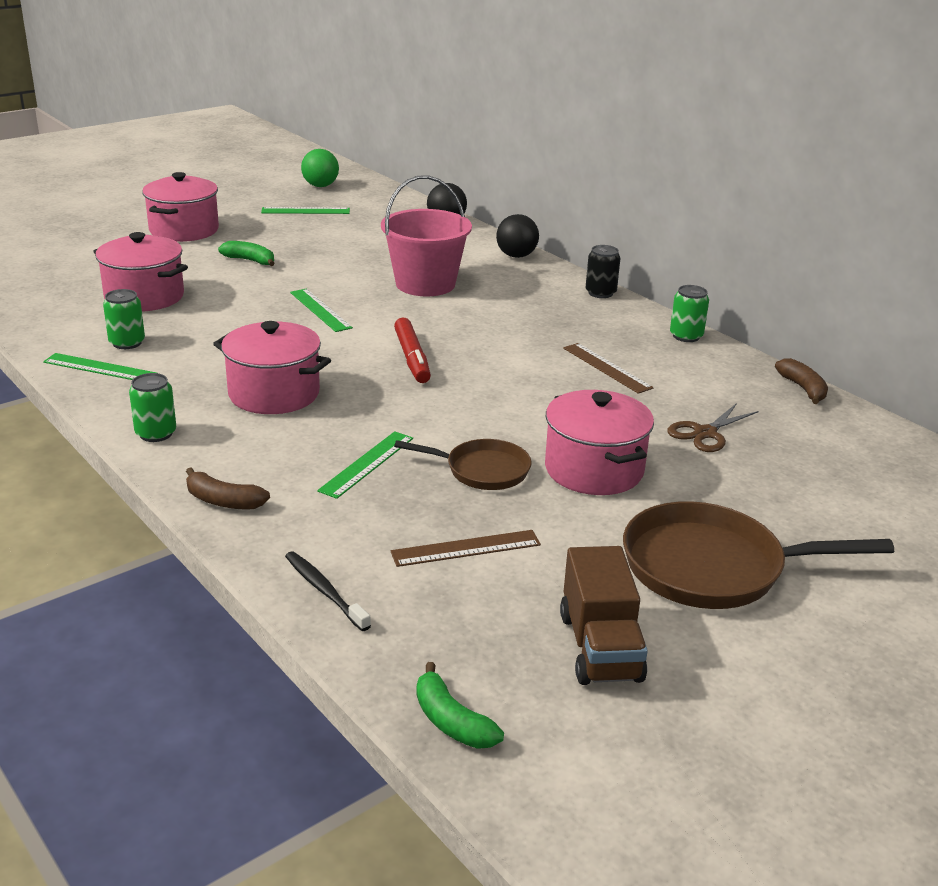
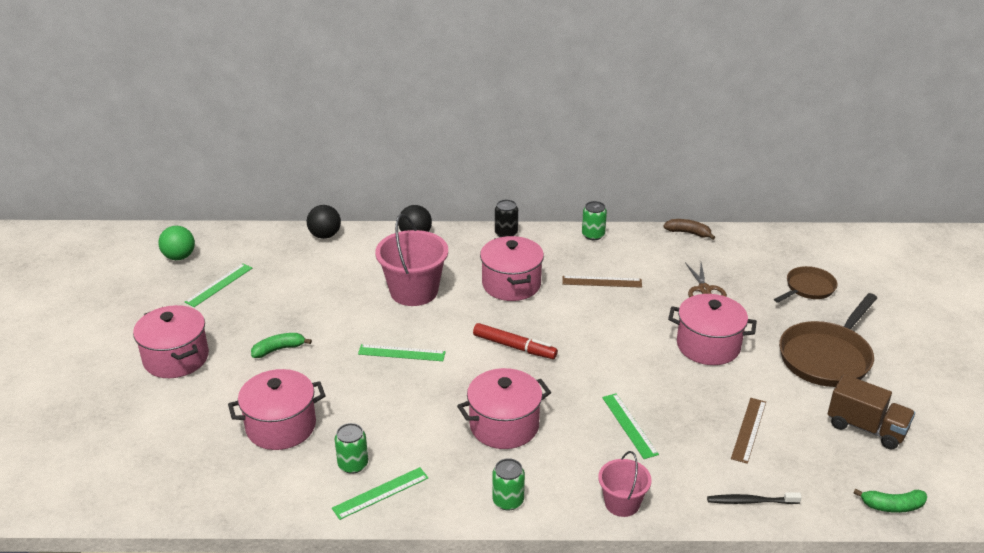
camera: 50 degrees left, 5 degrees up
brown banana [186,467,270,509] -> pink bucket [598,451,652,517]
brown pan [394,439,532,490] -> brown pan moved to [774,266,837,303]
none -> pink pot [480,236,544,301]

